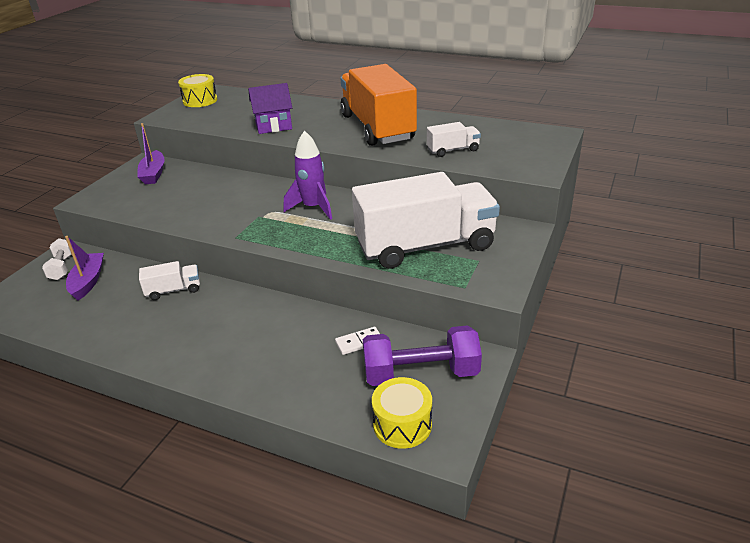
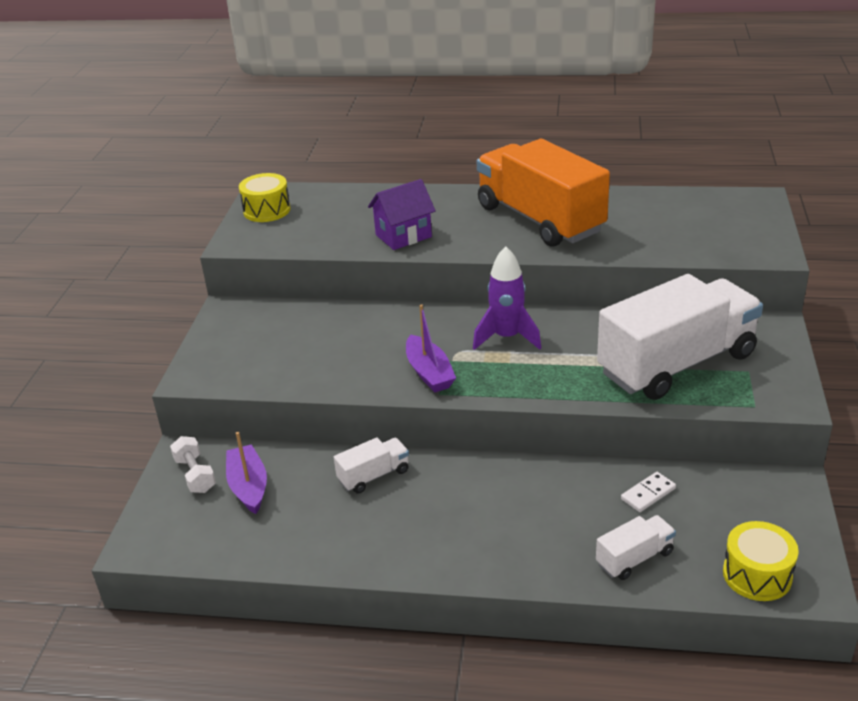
camera: 15 degrees left, 0 degrees up
purple boat [138,123,164,184] -> purple boat moved to [406,304,456,392]
purple dumbbell [363,325,482,386] -> none
white truck [427,122,481,157] -> white truck moved to [596,515,676,580]

